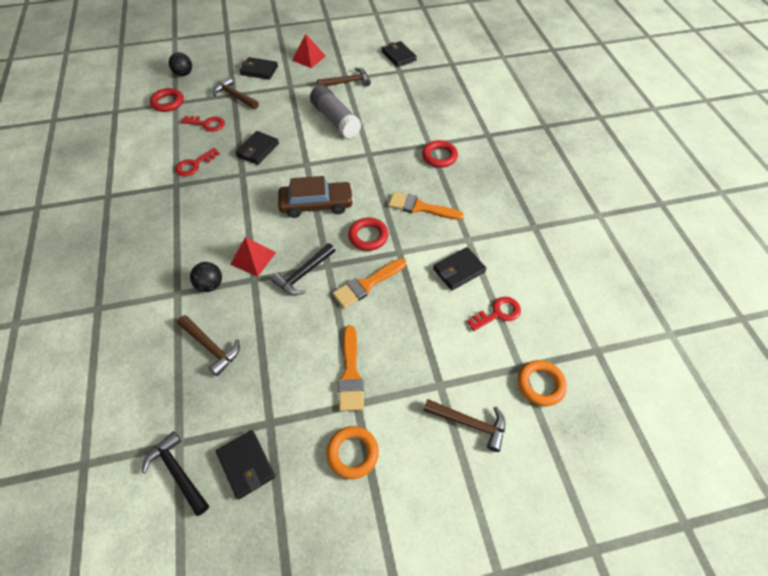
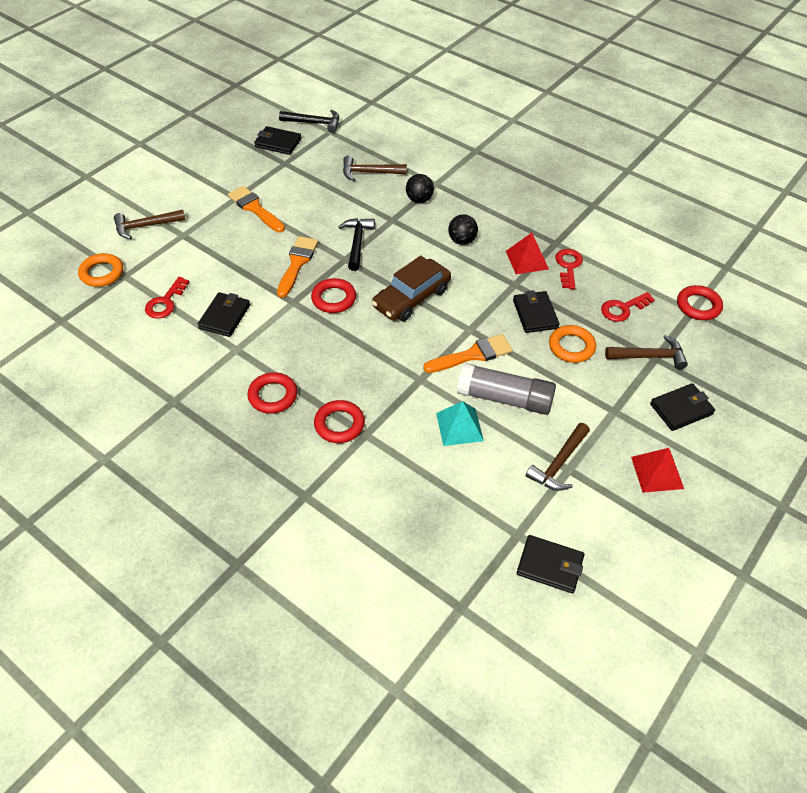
camera: 140 degrees right, 5 degrees down
black ball [169,52,192,76] -> black ball moved to [448,215,478,245]
red pyramid [230,237,276,277] -> red pyramid moved to [506,233,549,274]
orange ring [326,426,379,479] -> orange ring moved to [549,325,596,363]
orange brush [388,192,464,220] -> orange brush moved to [423,334,513,373]
none -> red ring [247,372,297,414]
none -> turquoise pyramid [436,401,484,446]

